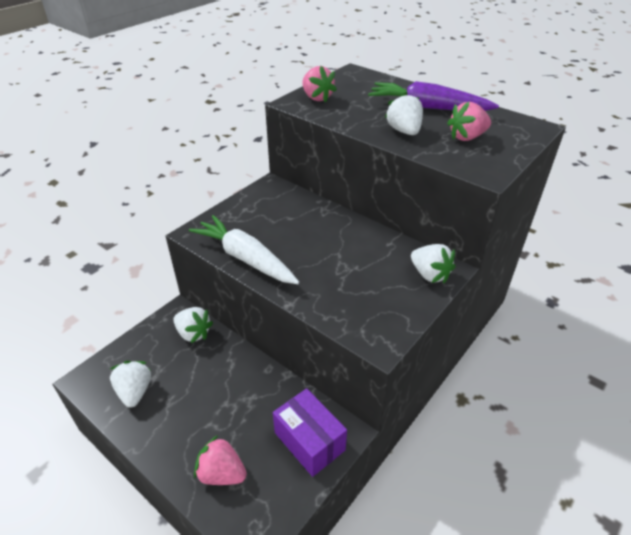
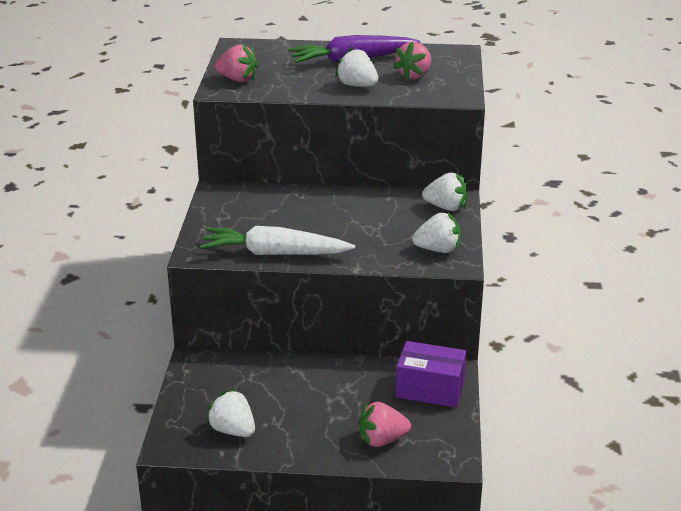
camera: 35 degrees left, 10 degrees down
white strawberry [173,307,213,343] -> white strawberry moved to [412,212,460,253]

